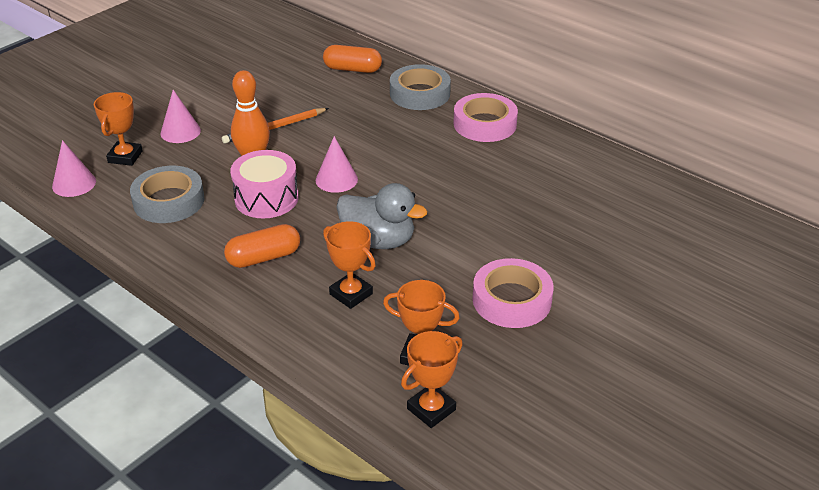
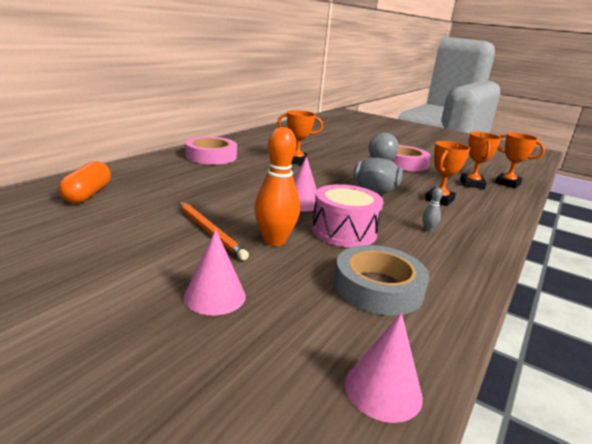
camera: 100 degrees left, 15 degrees down
orange trophy [94,92,143,166] -> orange trophy moved to [277,110,323,165]
orange capsule [224,224,300,268] -> grey bowling pin [422,188,443,232]
grey tape [390,64,451,110] -> none

